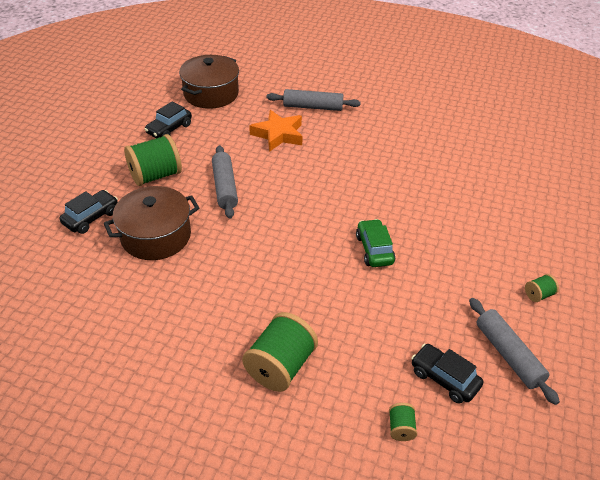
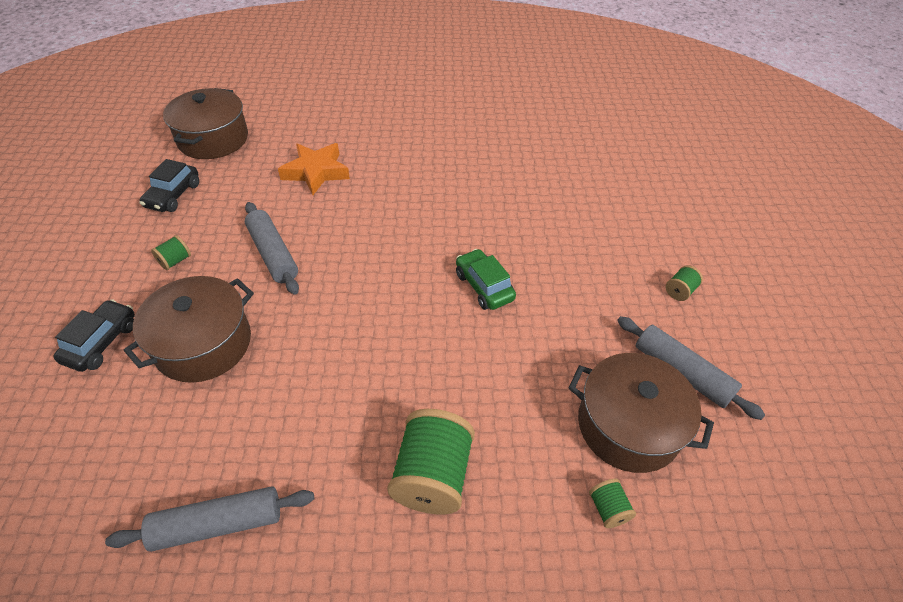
camera: 20 degrees left, 5 degrees up
green spool [124,134,182,186] -> green spool [151,235,191,270], size x0.46
grey rolling pin [266,89,361,111] -> grey rolling pin moved to [105,486,314,552]
black car [411,344,484,403] -> brown pot [569,353,714,473]

